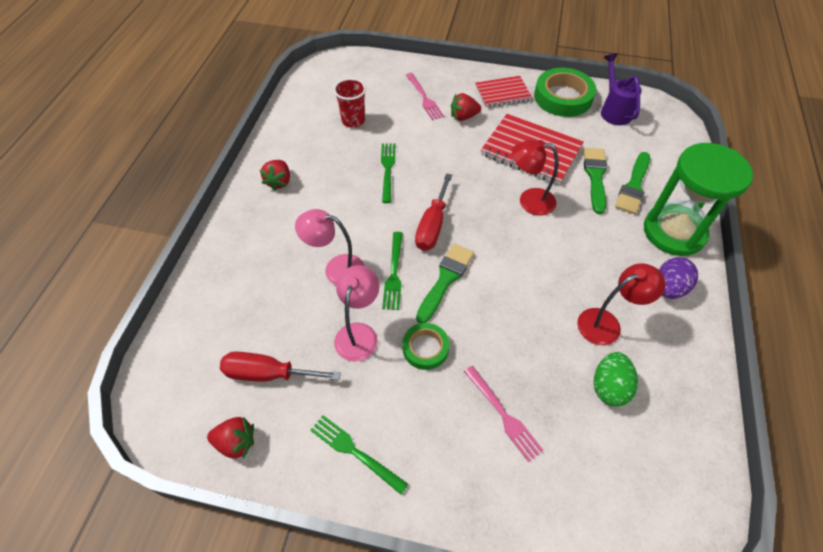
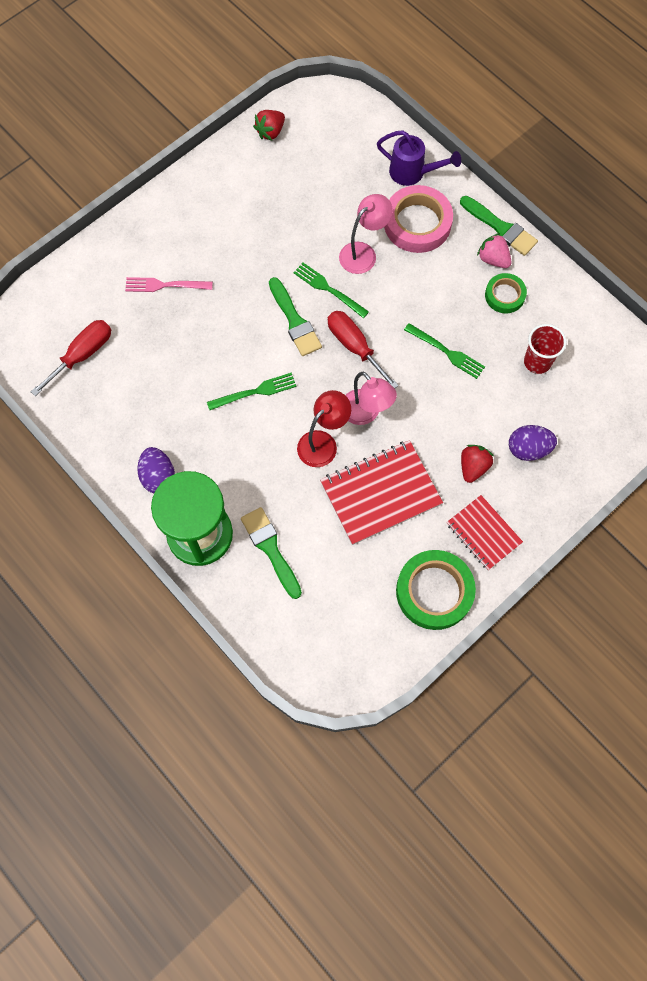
camera: 125 degrees right, 15 degrees up
red screwdriver [220,352,341,382] -> red screwdriver moved to [31,320,111,396]
red strawberry [260,160,290,191] -> pink strawberry [477,233,512,268]
green fork [310,415,408,494] -> green fork moved to [207,373,297,410]
pink lamp [334,265,379,361] -> pink lamp moved to [345,372,397,425]
green tape [403,323,449,370] -> green tape moved to [485,273,527,313]
pink fork [406,73,444,120] -> purple egg [509,425,557,461]
red notebook [475,76,532,108] -> red notebook turned 60 degrees counterclockwise [447,495,523,570]
red lamp [577,263,665,345] -> none
green brush [583,148,607,214] -> green brush moved to [460,196,538,256]
green egg [594,352,638,407] -> none
purple watering can [601,53,642,125] -> purple watering can moved to [377,130,461,186]
none -> pink tape [384,185,453,253]

